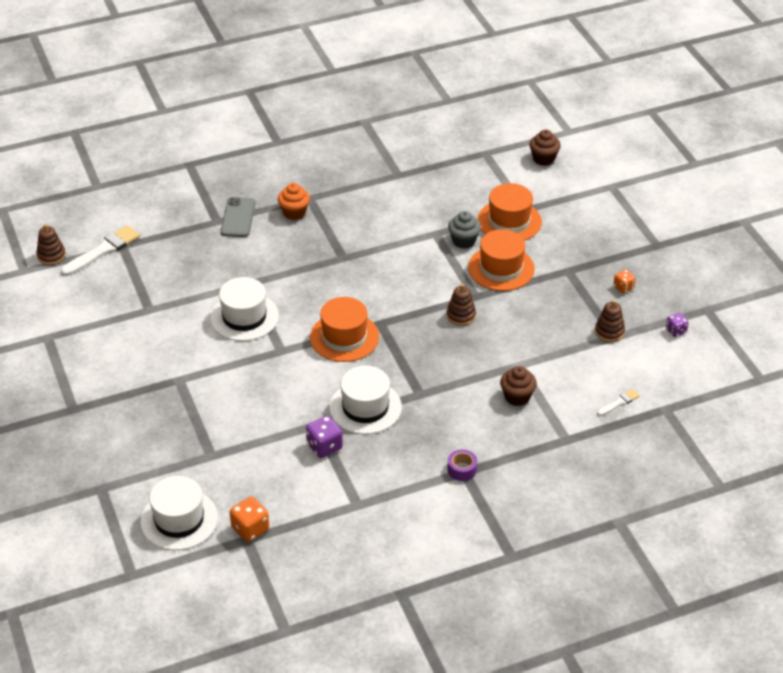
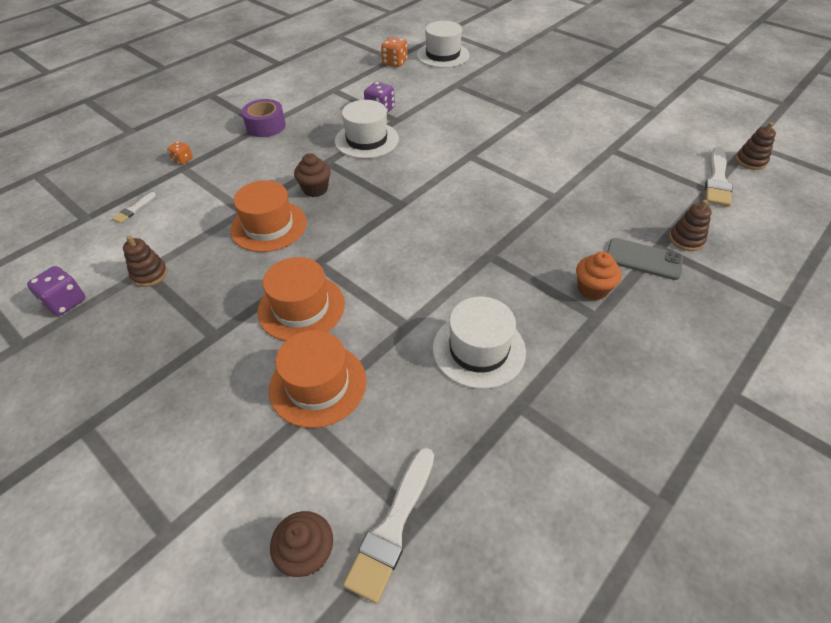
camera: 155 degrees right, 5 degrees up
white hat [210,277,279,341] -> white hat moved to [433,297,526,389]
grey phone [221,197,255,237] -> grey phone turned 45 degrees counterclockwise [607,238,683,280]
orange hat [310,297,379,362] -> orange hat moved to [230,181,307,252]
brown stacking toy [446,284,476,326] -> brown stacking toy moved to [669,200,712,251]
purple tape [447,449,477,481] -> purple tape [242,99,286,137], size x1.60
grey cupcake [448,211,481,248] -> none
brown cupcake [500,366,537,406] -> brown cupcake moved to [294,153,331,197]
orange dice [614,269,636,293] -> orange dice moved to [167,141,193,165]
purple dice [666,313,689,337] -> purple dice [27,266,85,316], size x1.59
none -> white brush [343,448,434,604]

